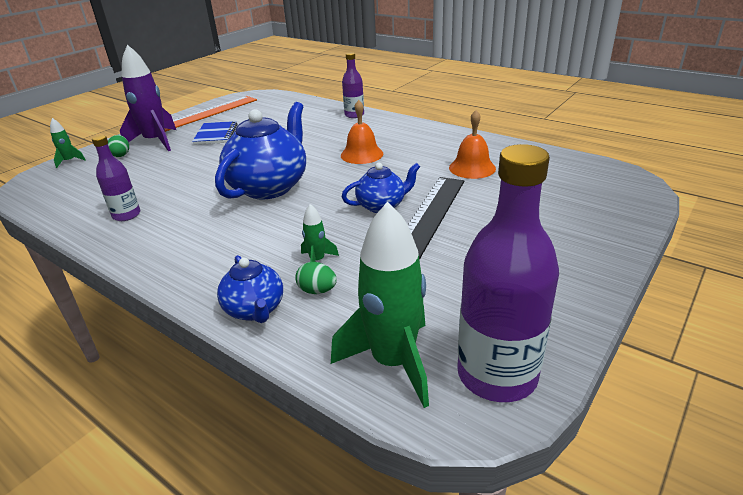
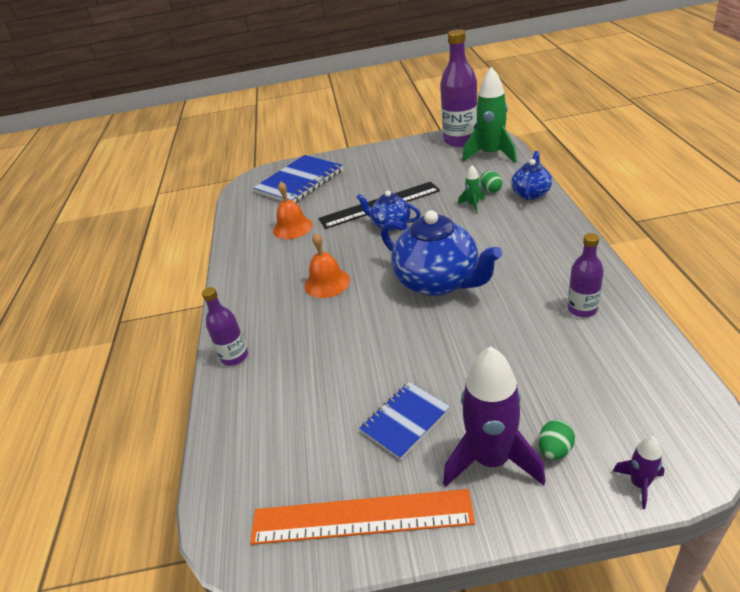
camera: 130 degrees left, 5 degrees up
green rocket [50,118,86,168] -> purple rocket [613,436,665,509]
blue teapot [215,102,306,199] -> blue teapot turned 120 degrees counterclockwise [381,210,502,296]
none -> blue notebook [253,155,343,203]

